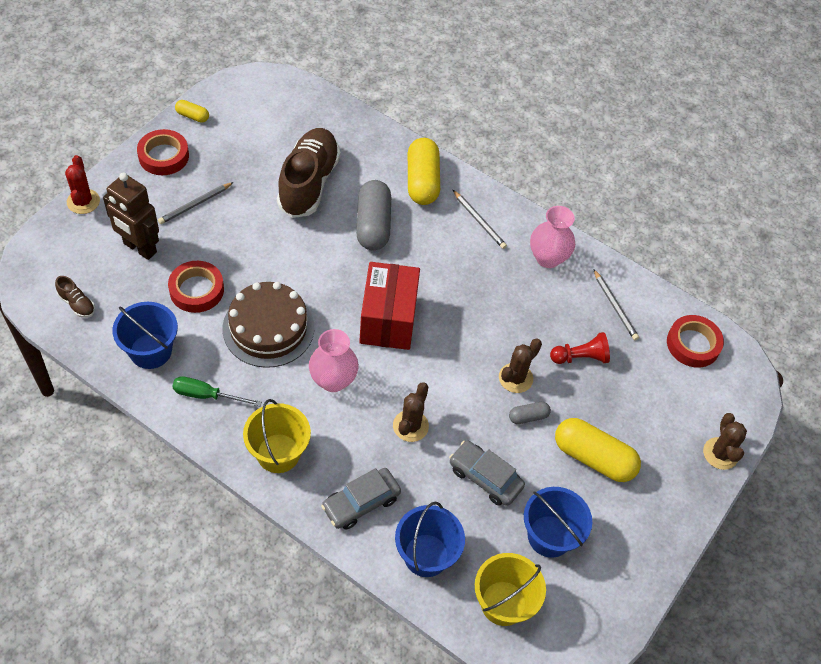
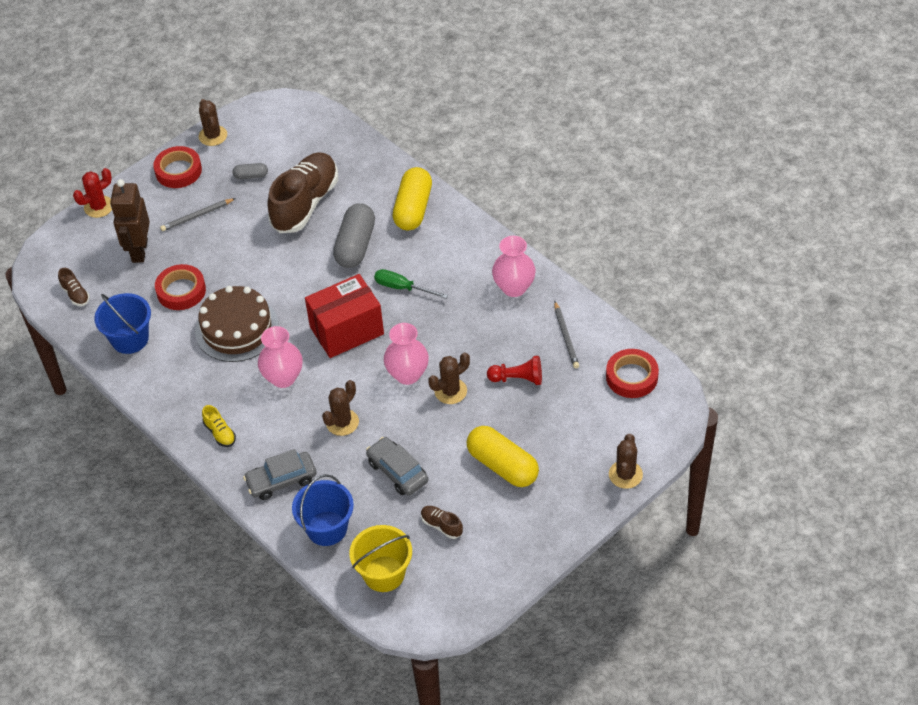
camera: 20 degrees right, 5 degrees down
red cactus [65,155,100,214] -> red cactus turned 45 degrees clockwise [73,168,112,218]
brown robot [103,173,159,260] -> brown robot turned 45 degrees clockwise [110,179,150,263]
green screwdriver [172,376,262,406] -> green screwdriver moved to [374,269,448,299]
yellow capsule [175,100,209,122] -> brown cactus [199,99,227,146]
yellow bucket [243,399,311,473] -> yellow shoe [202,405,236,447]
red box [359,262,420,350] -> red box turned 45 degrees clockwise [305,274,384,358]
grey pencil [453,190,507,249] -> none
grey capsule [509,402,551,424] -> grey capsule moved to [233,163,268,179]
blue bucket [524,487,592,558] -> brown shoe [421,506,463,539]
none -> pink vase [384,323,429,385]

